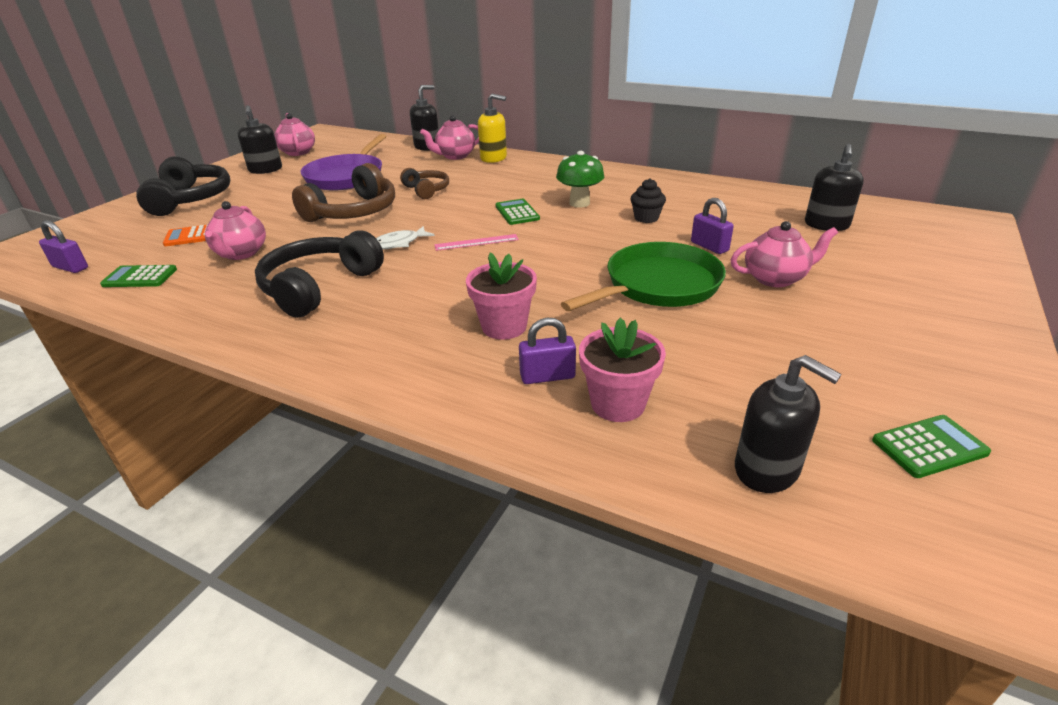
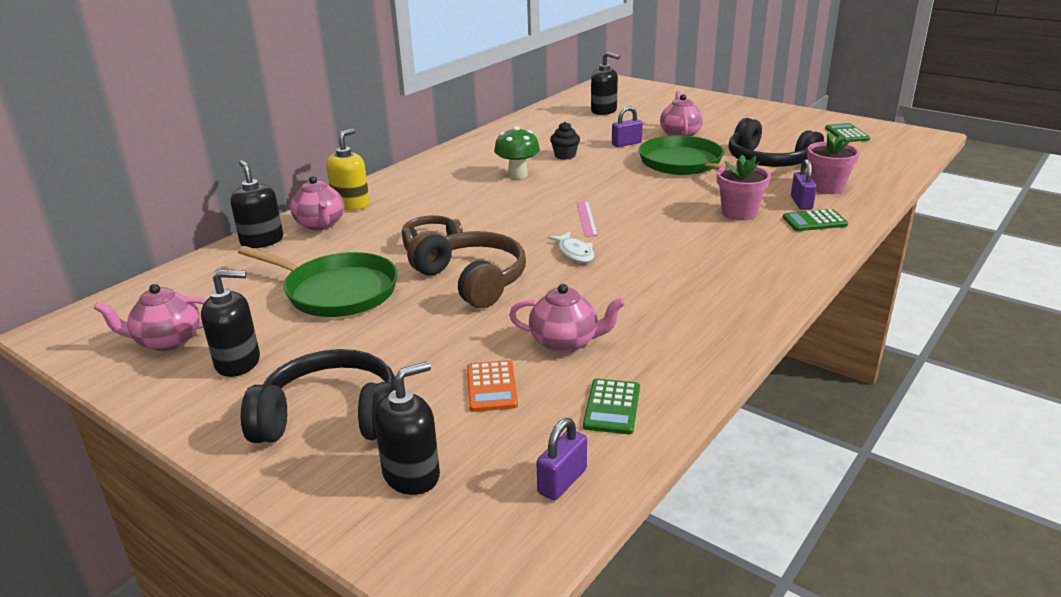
camera: 80 degrees left, 5 degrees down
black headphones [255,230,384,318] -> black headphones moved to [728,118,824,167]
purple pan [301,134,386,190] -> green pan [238,246,398,317]
green calculator [496,199,540,225] -> green calculator moved to [783,209,848,231]
black soap dispenser [735,355,842,493] -> black soap dispenser moved to [374,361,440,495]

